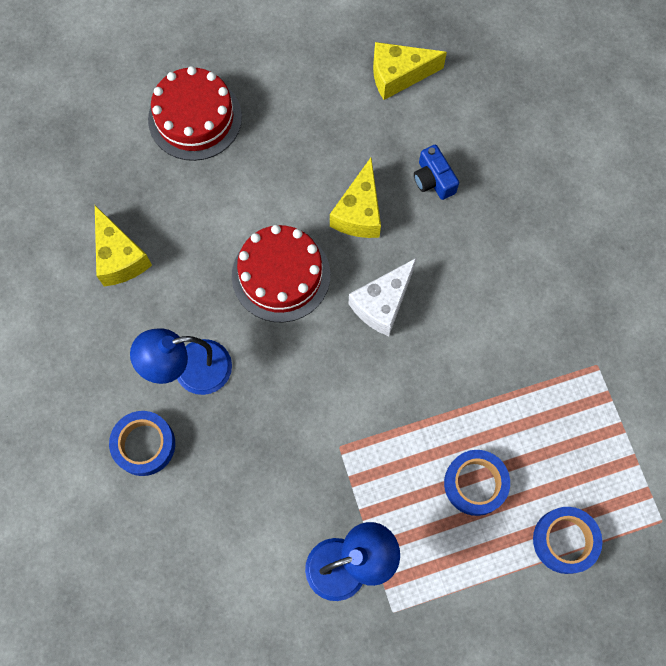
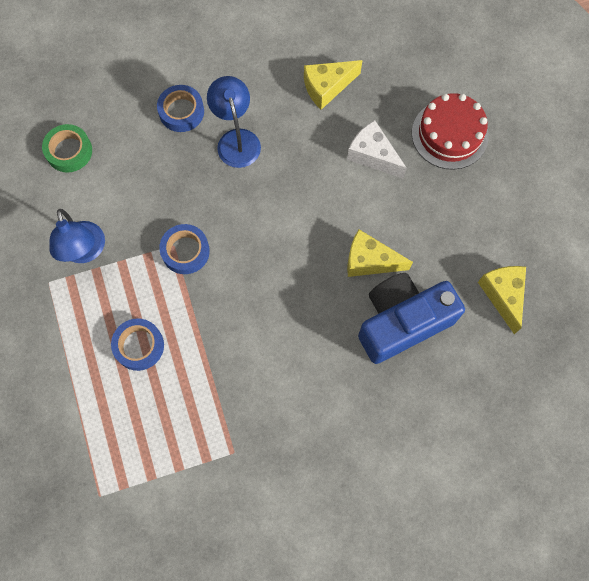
camera: 90 degrees right, 0 degrees up
red cake [232,225,330,322] -> none
white cheese [349,258,416,336] -> white cheese moved to [347,120,407,178]
blue camera [414,145,459,200] -> blue camera [358,273,465,364], size x2.29
blue tape [533,507,602,574] -> blue tape moved to [159,224,210,274]
none -> green tape [42,124,92,173]

